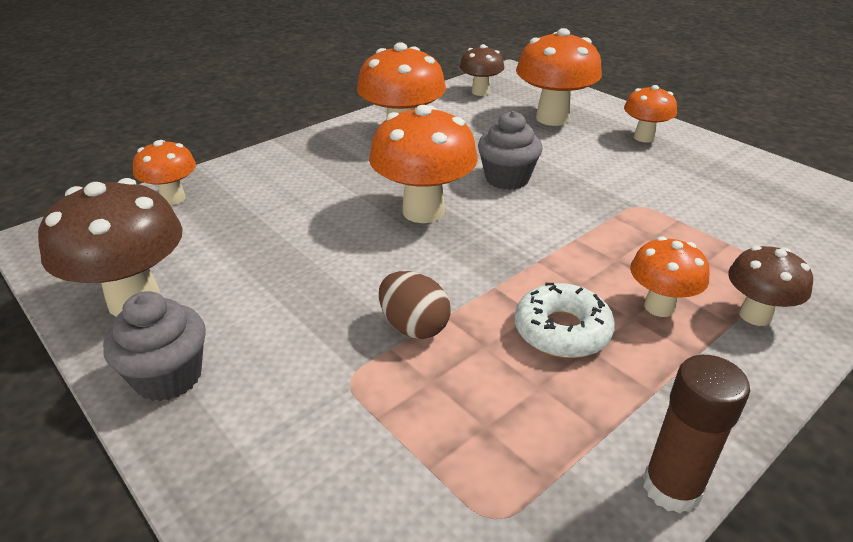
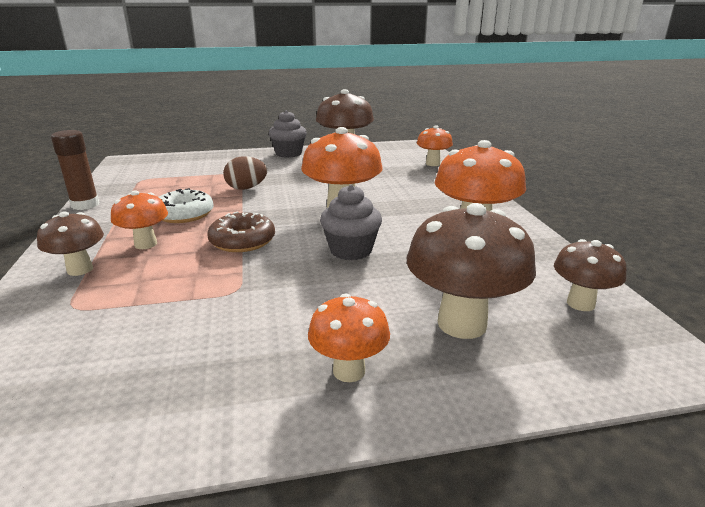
camera: 120 degrees right, 10 degrees down
orange mushroom [516,28,602,126] -> brown mushroom [407,203,536,339]
none -> brown donut [207,211,275,252]

